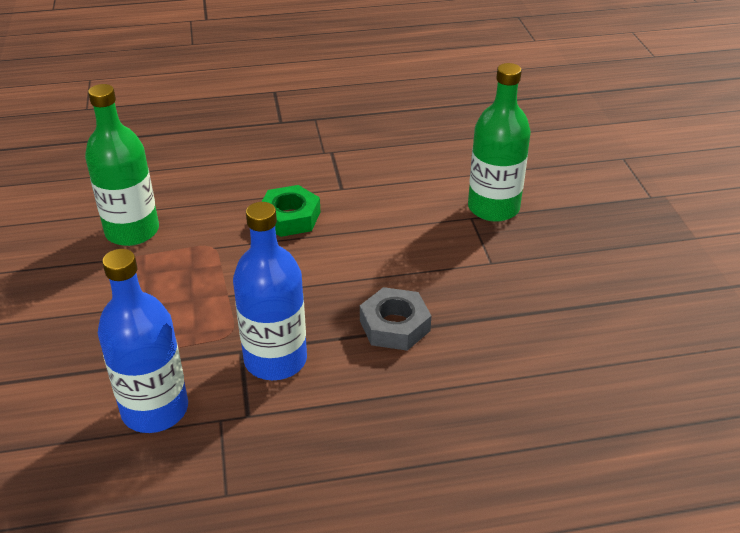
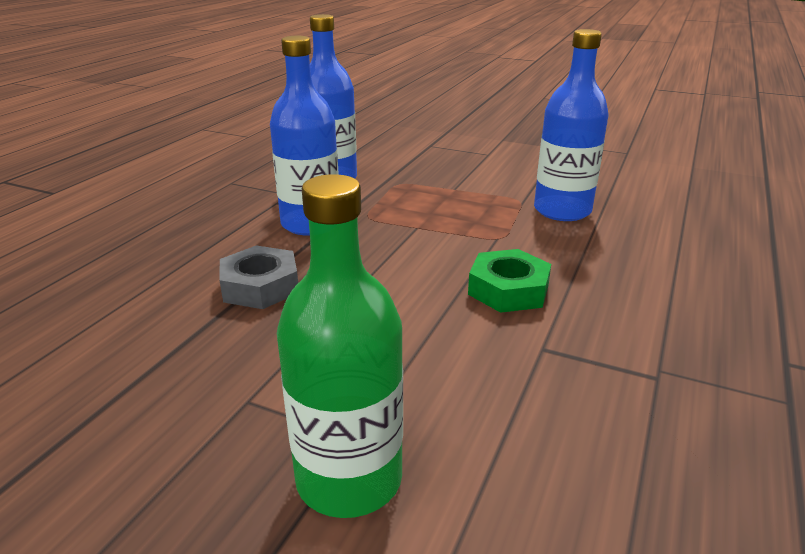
camera: 125 degrees right, 10 degrees down
green bottle [85,84,159,246] -> blue bottle [534,29,609,221]

